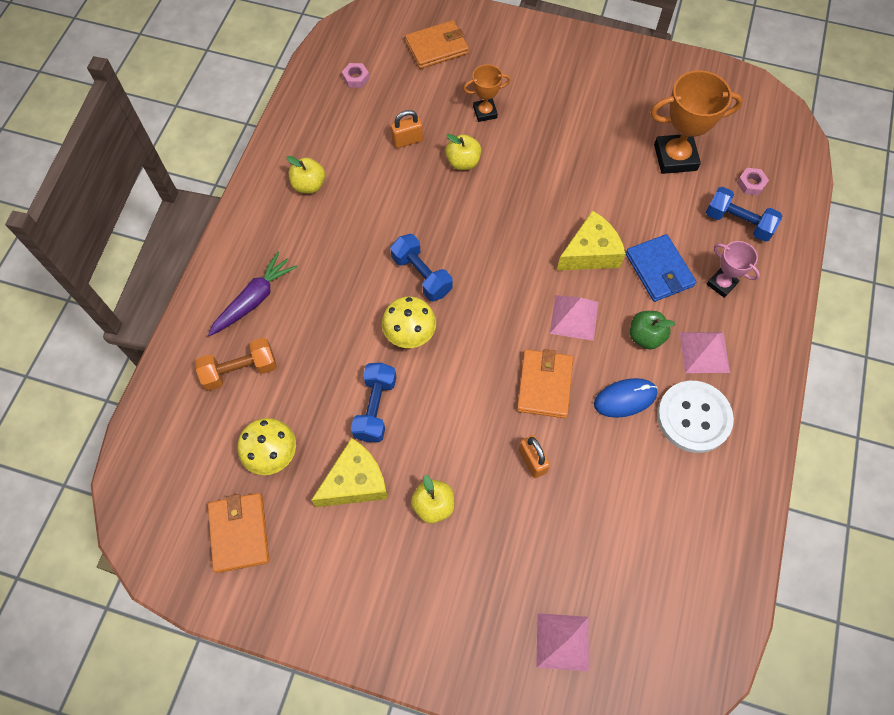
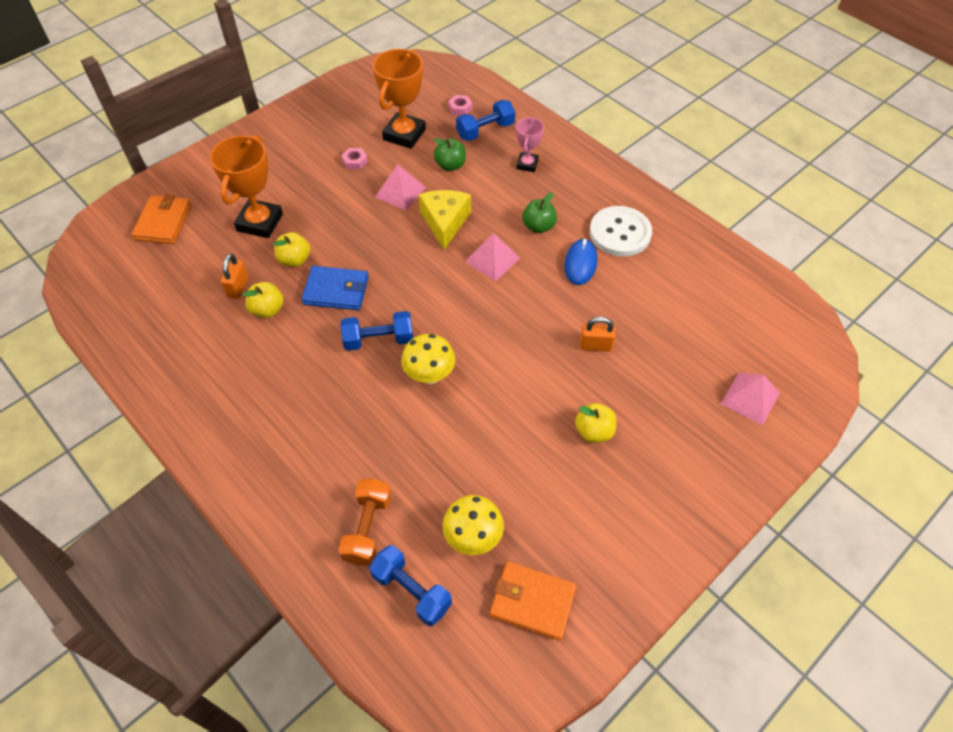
camera: 60 degrees left, 10 degrees down
purple carrot [208,252,298,336] -> none
yellow apple [286,156,325,194] -> yellow apple moved to [242,282,284,318]
yellow cheese [311,438,388,507] -> none
pink nut [342,63,370,88] -> pink nut moved to [341,148,368,170]
blue dumbbell [351,362,396,442] -> blue dumbbell moved to [369,545,452,626]
orange trophy [463,64,511,122] -> orange trophy [210,135,283,238], size x1.77
orange wallet [517,349,573,418] -> none
blue wallet [626,234,696,302] -> blue wallet moved to [301,266,369,310]
pink pyramid [680,332,730,373] -> pink pyramid moved to [375,164,426,211]
pink trophy [707,241,760,298] -> pink trophy turned 60 degrees counterclockwise [516,117,544,172]
none -> green apple [433,138,466,171]

